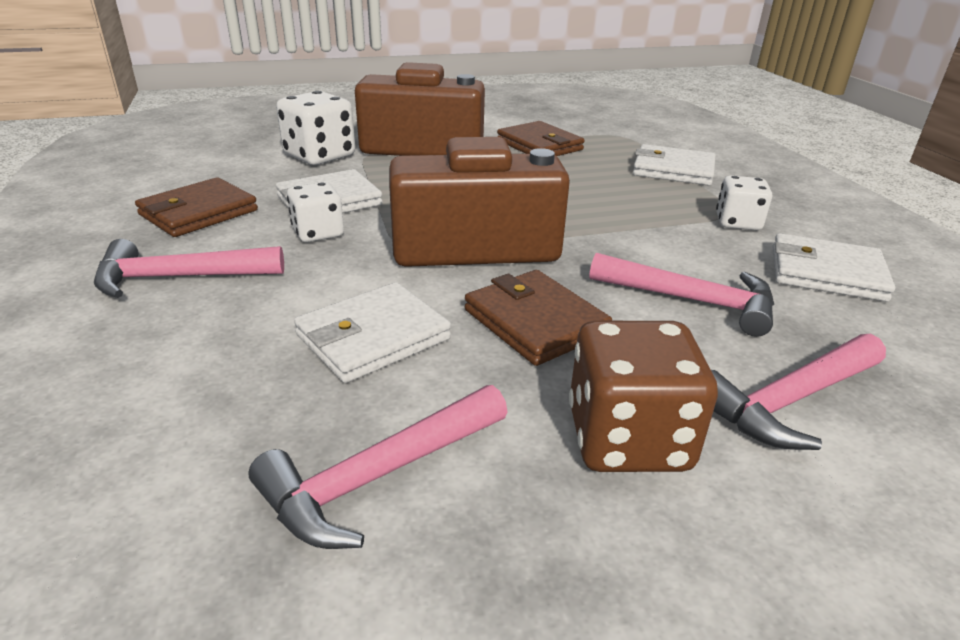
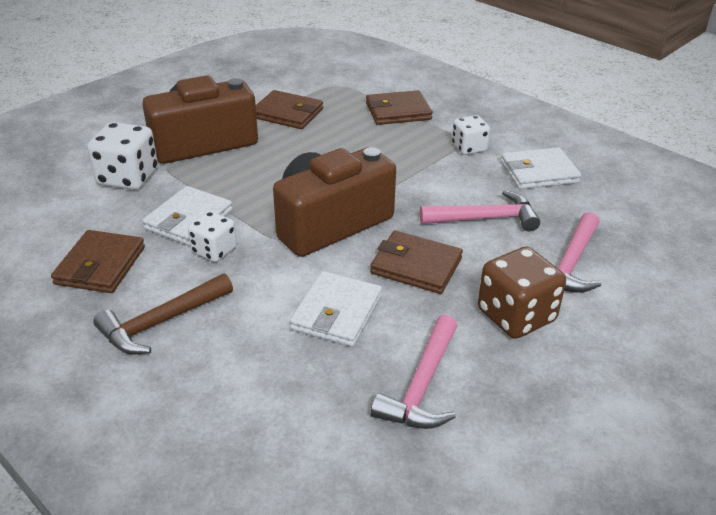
camera: 30 degrees left, 5 degrees up
pink hammer [94,239,284,298] -> brown hammer [93,274,233,354]
white wallet [633,144,716,186] -> brown wallet [366,90,433,125]

